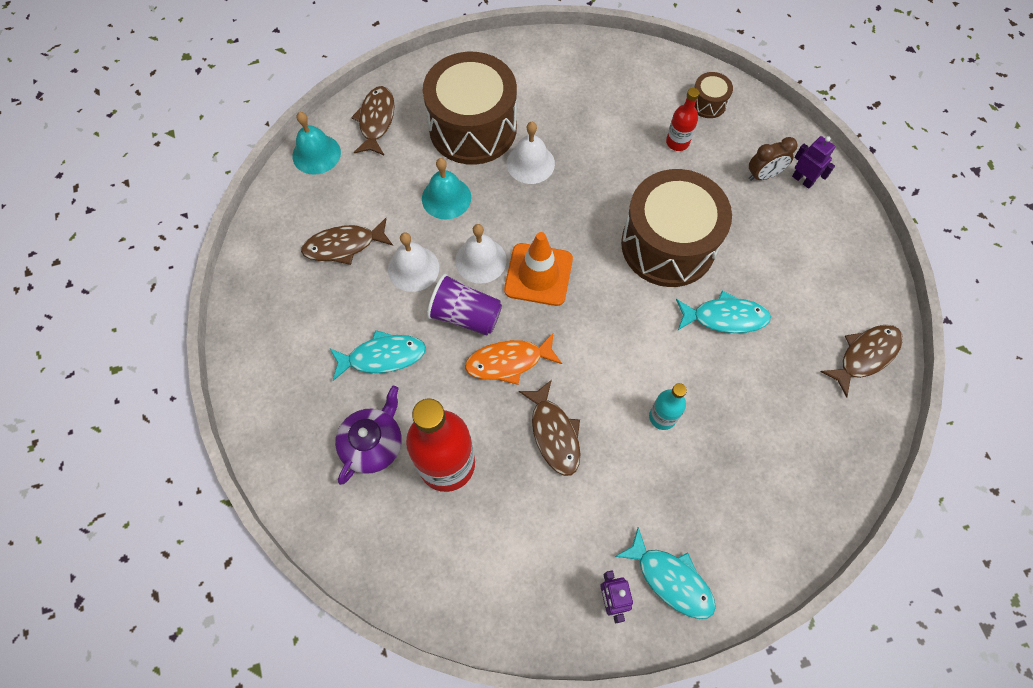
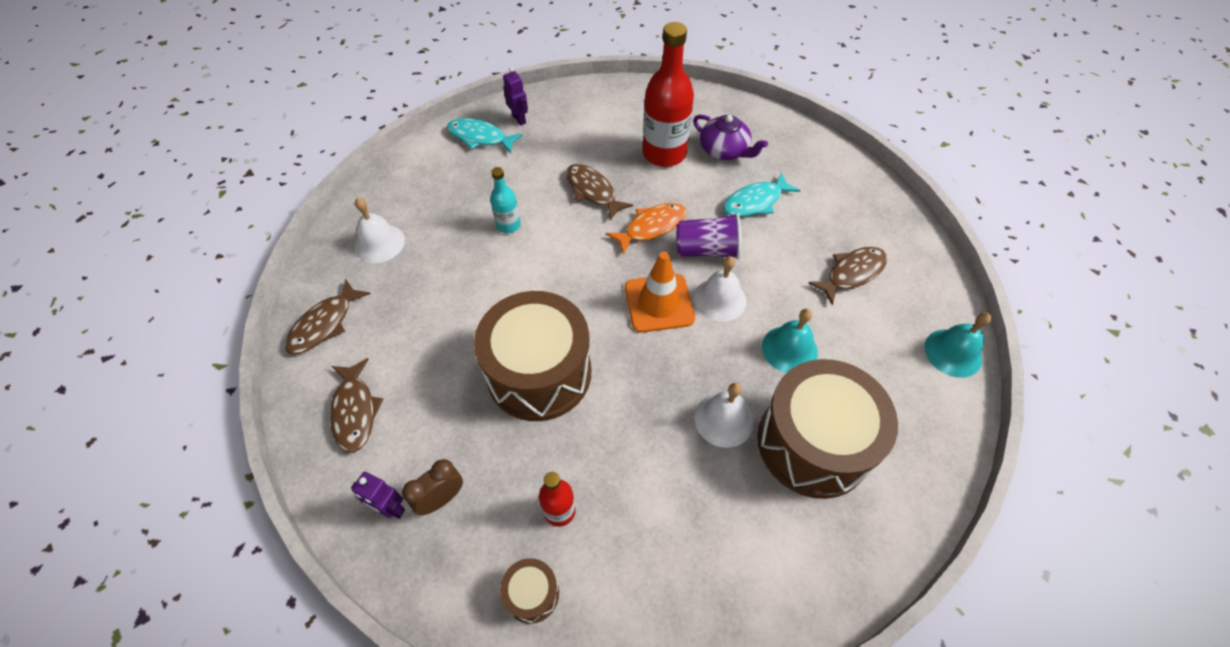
camera: 160 degrees right, 10 degrees down
purple teapot [335,386,402,485] -> purple teapot turned 60 degrees counterclockwise [693,114,768,160]
brown fish [351,86,395,155] -> brown fish moved to [330,358,383,453]
white bell [388,232,439,292] -> white bell moved to [354,198,405,263]
turquoise fish [676,291,771,333] -> none

